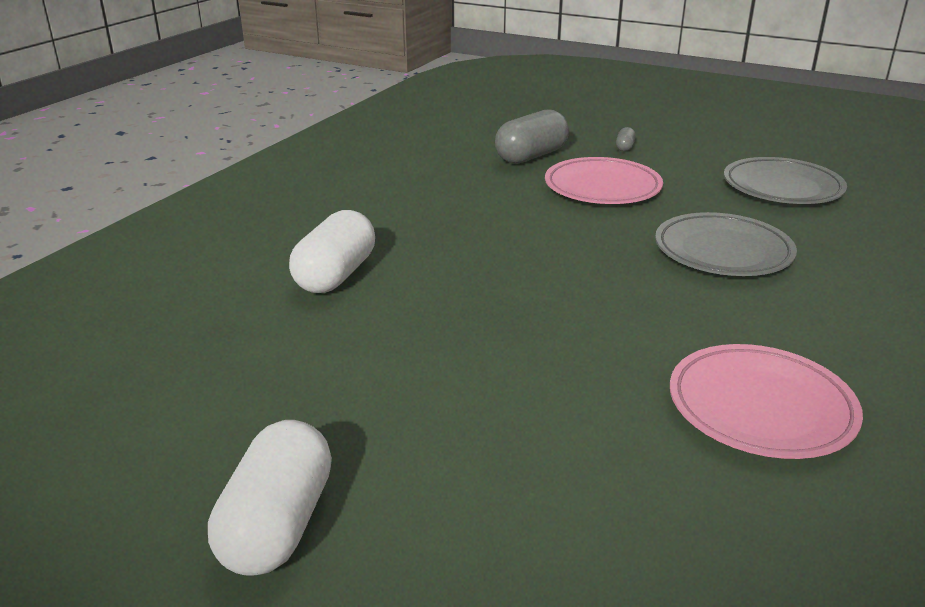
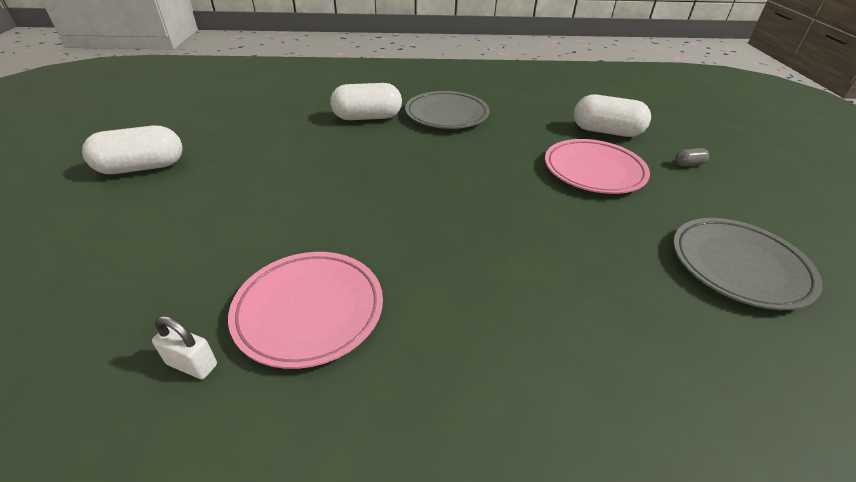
camera: 60 degrees right, 10 degrees up
grey capsule [495,109,569,164] -> white capsule [574,95,651,137]
grey plate [655,212,797,276] -> grey plate moved to [405,91,490,129]
none -> white padlock [152,315,217,379]

